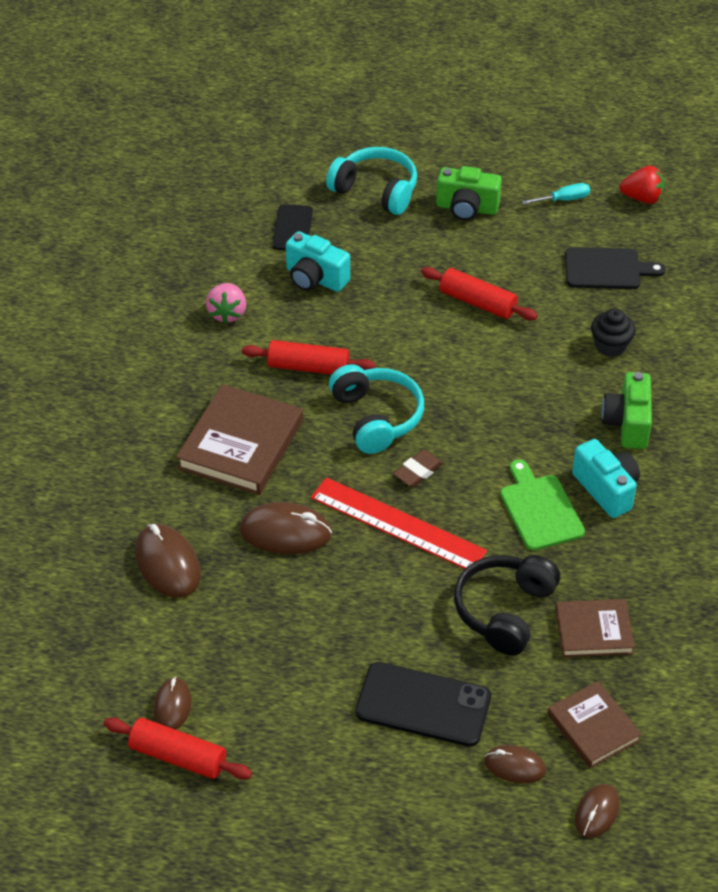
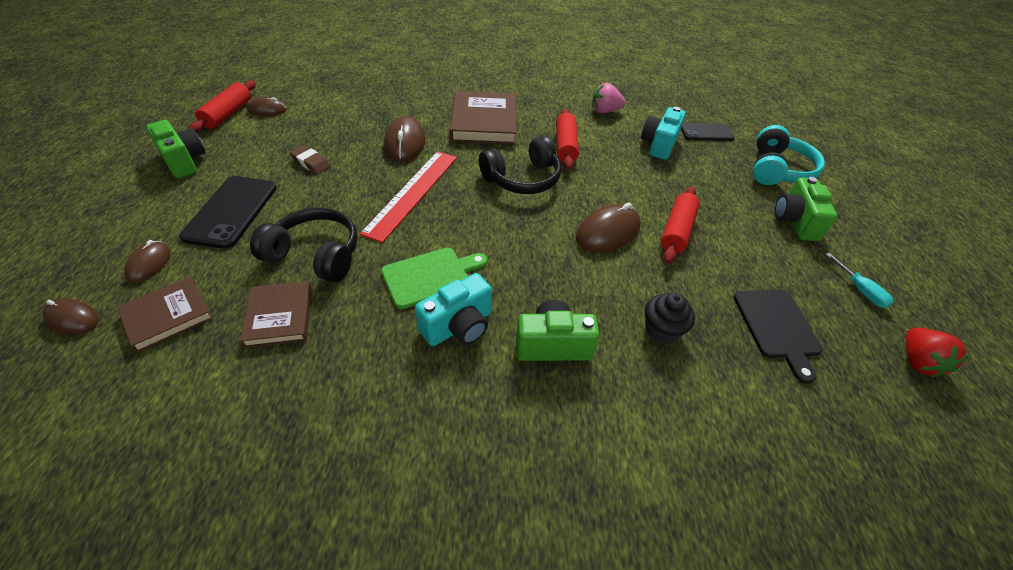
camera: 80 degrees right, 0 degrees up
brown mouse [135,524,201,598] -> brown mouse moved to [576,203,641,252]
brown book [176,384,303,495] -> brown book turned 75 degrees clockwise [450,91,517,144]
turquoise headphones [329,364,424,454] -> black headphones [479,136,561,194]
brown eraser [393,450,443,487] -> brown eraser moved to [290,145,331,174]
none -> green camera [146,120,206,178]

